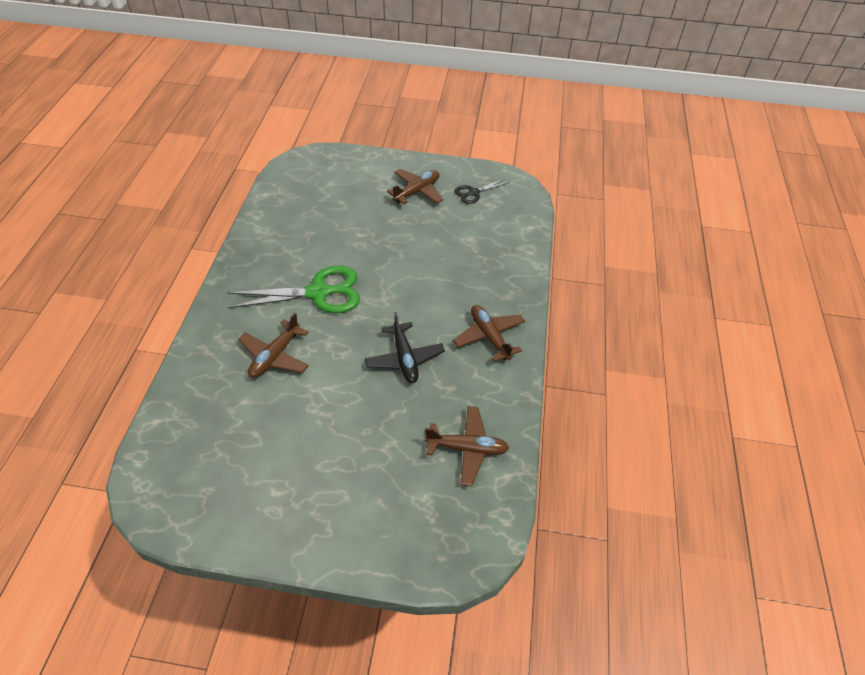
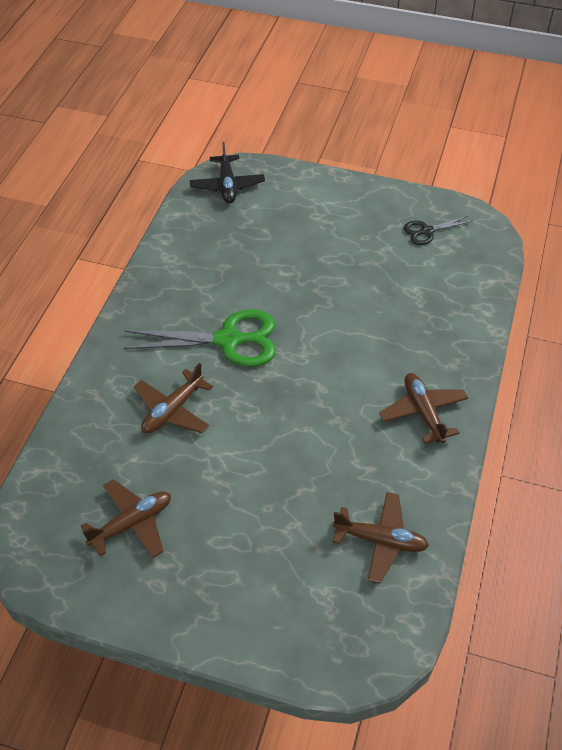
camera: 10 degrees right, 0 degrees up
black plane [365,312,445,383] -> black plane moved to [190,142,265,203]
brown plane [387,169,443,205] -> brown plane moved to [81,479,171,558]

